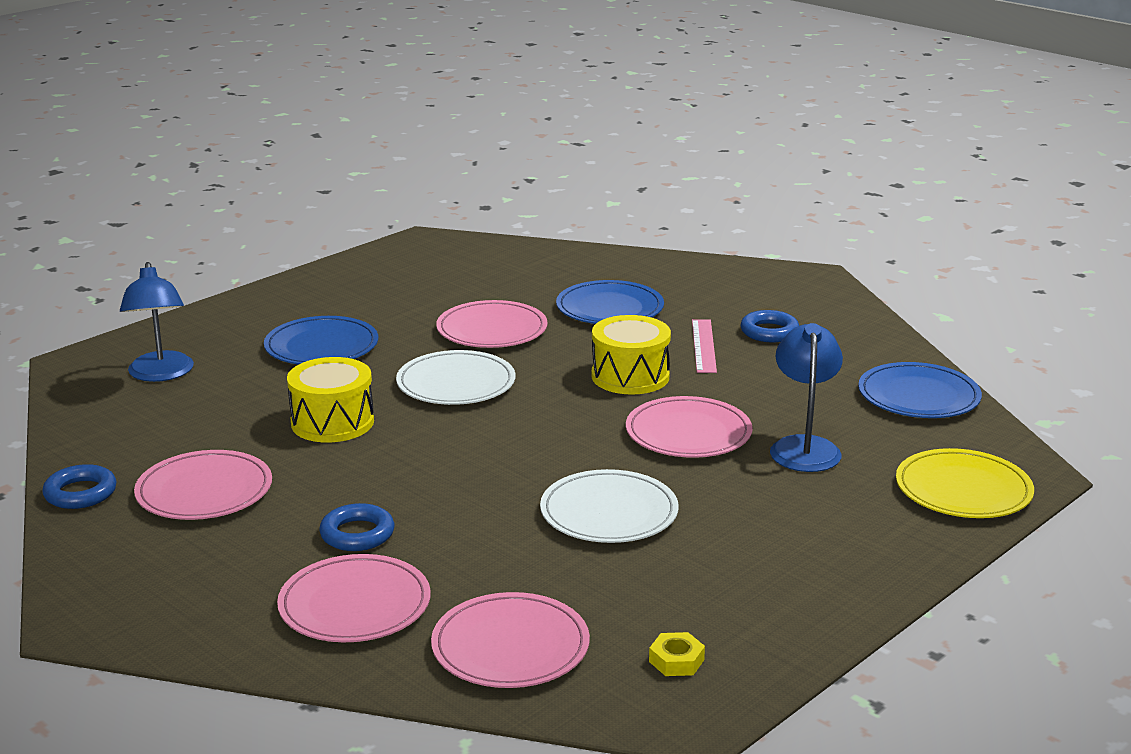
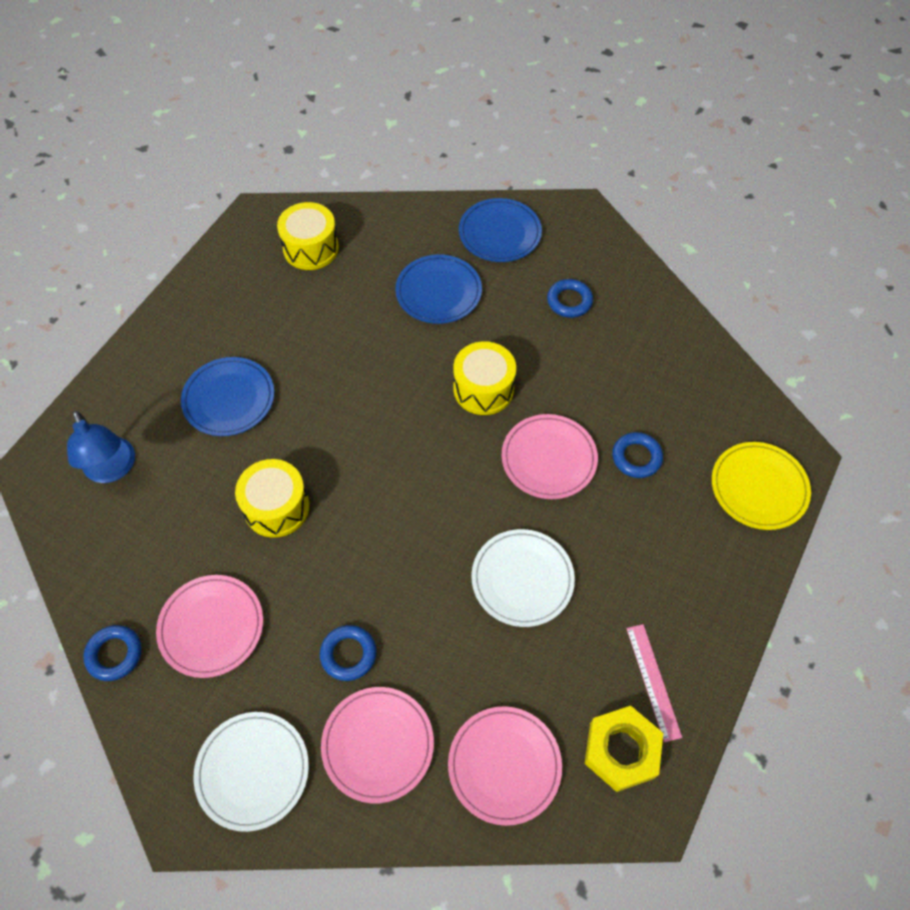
camera: 15 degrees left, 35 degrees up
white plate [396,350,516,405] -> white plate moved to [193,712,309,832]
pink plate [436,300,548,348] -> none
yellow nut [649,632,705,676] -> yellow nut [585,706,663,792], size x2.05
pink ruler [692,319,717,373] -> pink ruler moved to [626,624,682,742]
blue lamp [770,323,843,472] -> blue ring [612,432,663,478]
blue plate [858,362,982,418] -> blue plate moved to [459,198,542,262]
none -> yellow drum [277,202,339,270]

